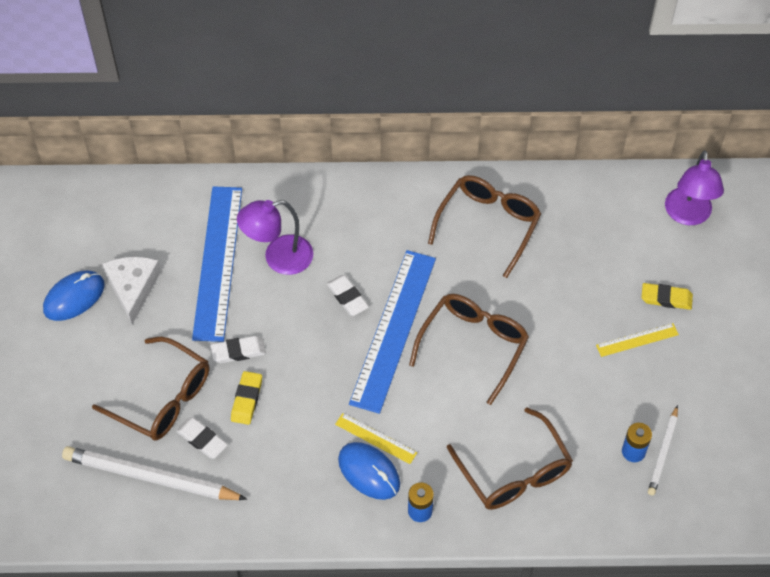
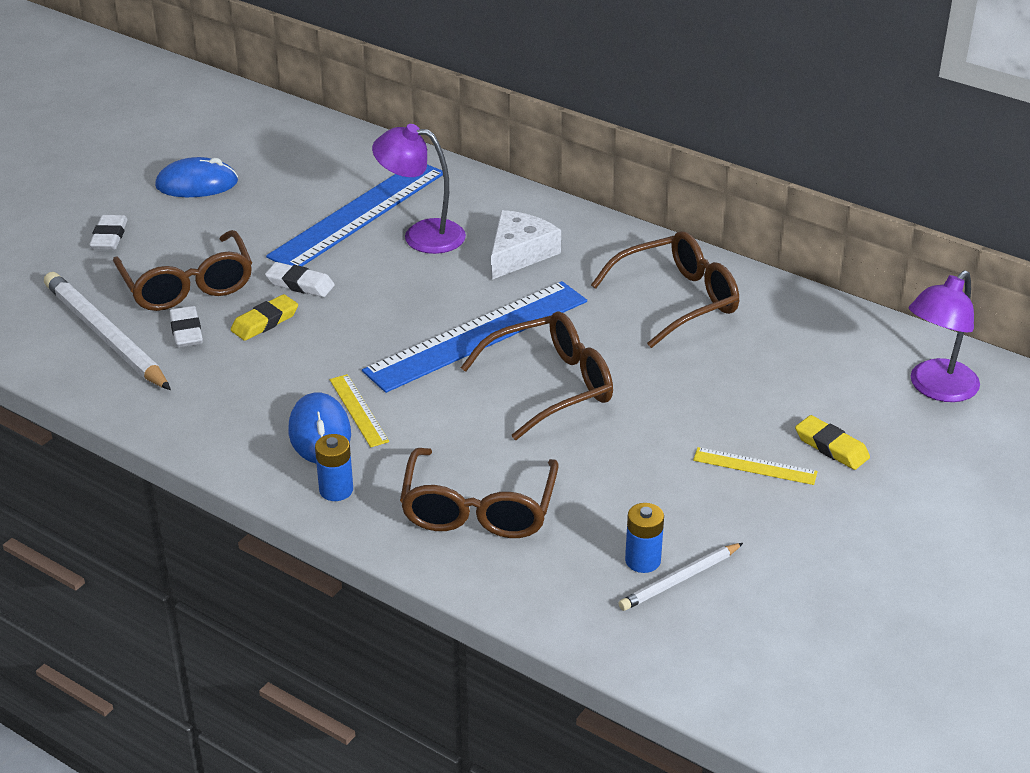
camera: 35 degrees right, 20 degrees down
white cheese [102,257,161,324] -> white cheese moved to [491,210,561,280]
white eraser [327,275,369,316] -> white eraser moved to [89,215,128,250]

